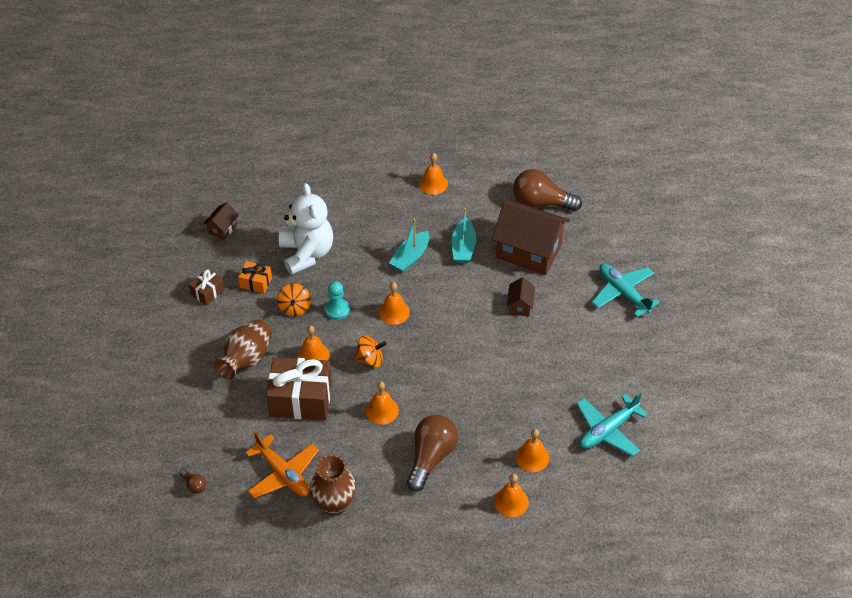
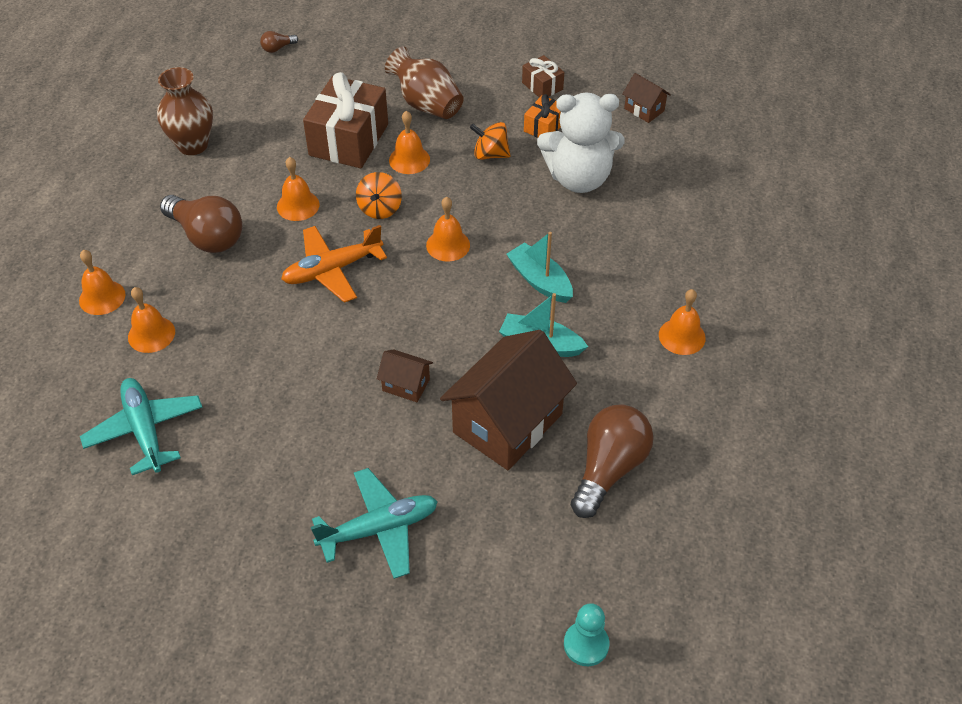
camera: 105 degrees right, 0 degrees up
orange plane [245,432,319,498] -> orange plane moved to [281,225,387,303]
turquoise pawn [325,281,350,320] -> turquoise pawn moved to [564,603,609,666]

